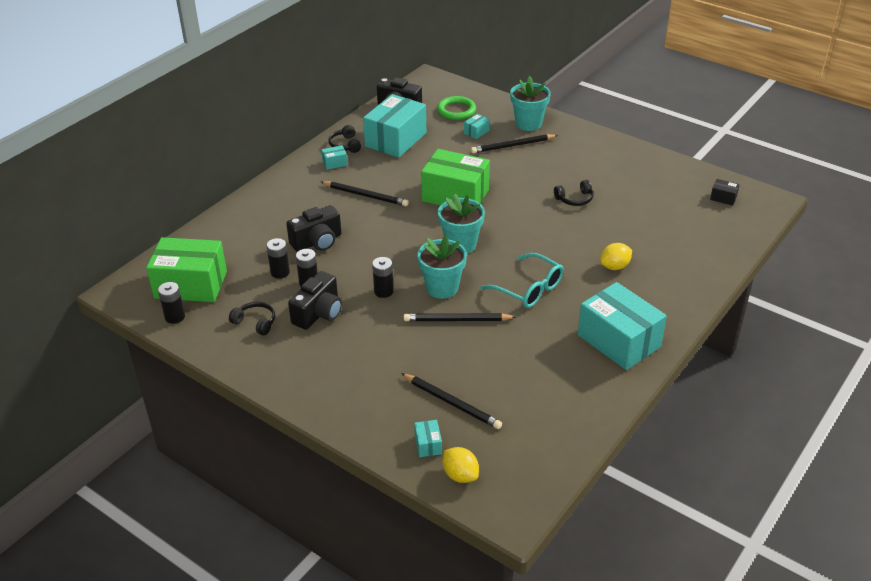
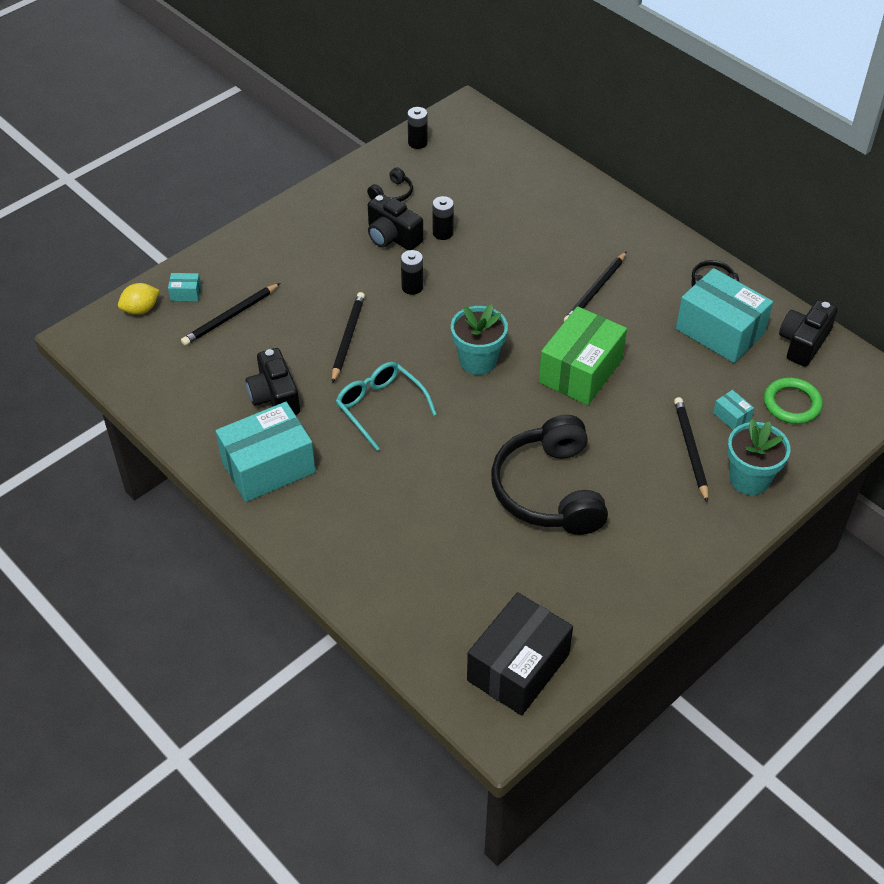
camera: 100 degrees right, 10 degrees up
green box [146,237,227,302] -> none
black battery [266,238,290,279] -> none
black camera [286,205,342,252] -> black camera moved to [246,348,300,415]
turquoise box [321,145,348,170] -> none
turquoise flower pot [417,235,467,299] -> none
turquoise glasses [481,253,564,308] -> turquoise glasses turned 90 degrees clockwise [336,362,437,451]
black headphones [554,180,593,206] -> black headphones [491,415,608,535], size x2.39
yellow lemon [600,243,632,270] -> none
black box [710,179,740,205] -> black box [467,592,573,715], size x2.47

